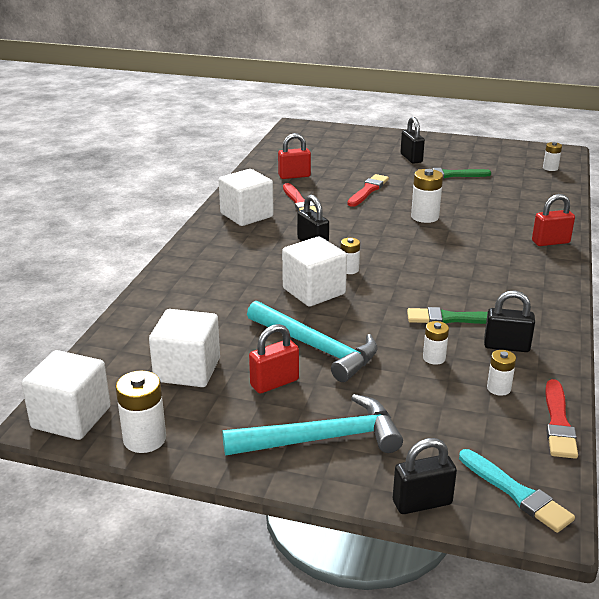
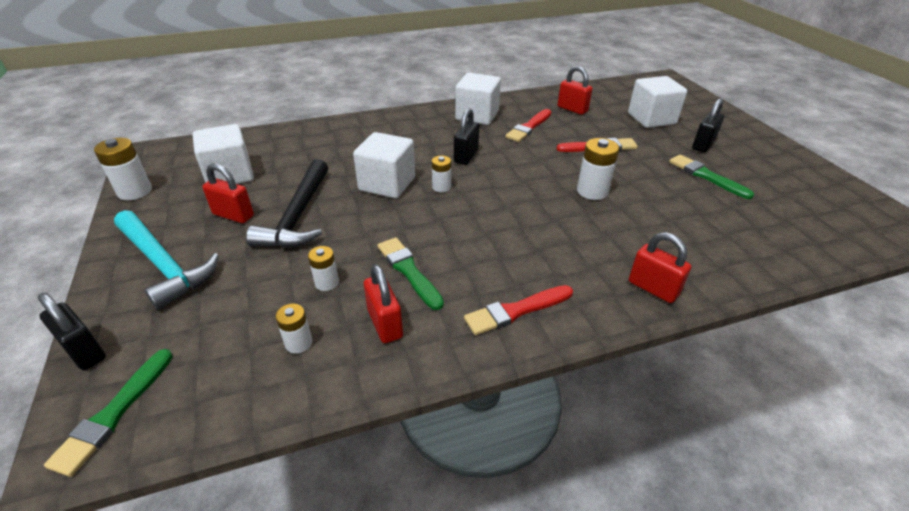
camera: 55 degrees right, 10 degrees up
white cube [21,350,111,440] -> white cube moved to [628,76,687,128]
turquoise hammer [247,301,378,382] -> black hammer [246,159,328,248]
turquoise brush [459,449,575,533] -> green brush [44,349,173,477]
black padlock [484,291,535,352] -> red padlock [364,264,403,343]
white battery [543,142,562,171] -> none
red brush [546,379,578,459] -> red brush moved to [464,285,573,335]

